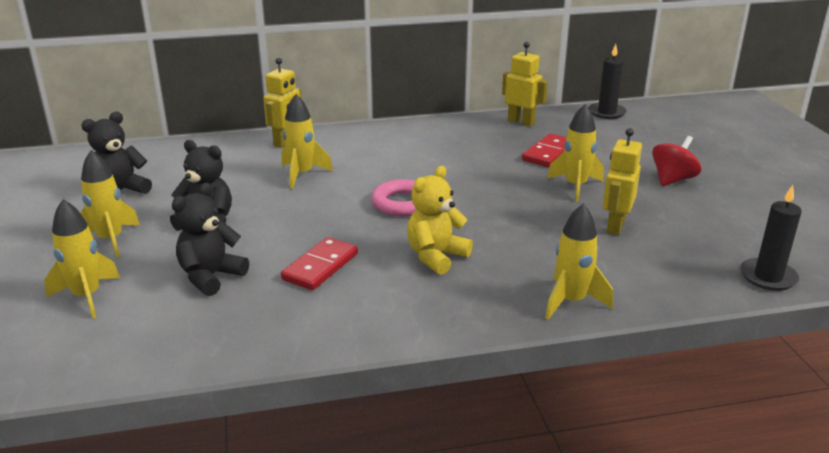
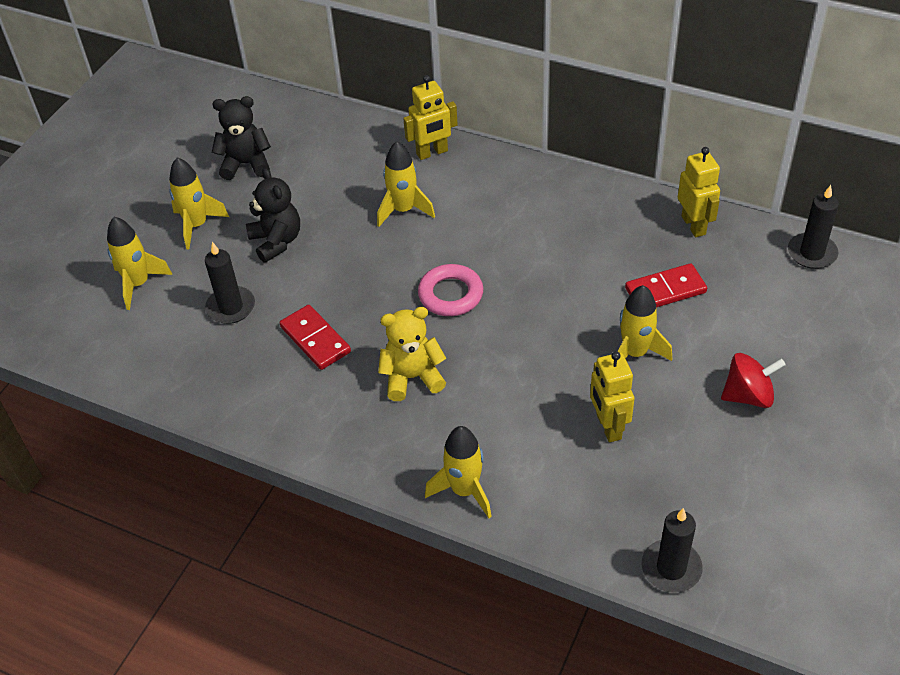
camera: 40 degrees right, 20 degrees up
black teddy bear [172,183,249,296] -> black candle [205,242,255,324]
red domino [281,237,358,290] -> red domino turned 75 degrees clockwise [280,305,351,370]
yellow robot [603,128,642,235] -> yellow robot turned 75 degrees counterclockwise [590,351,635,442]

